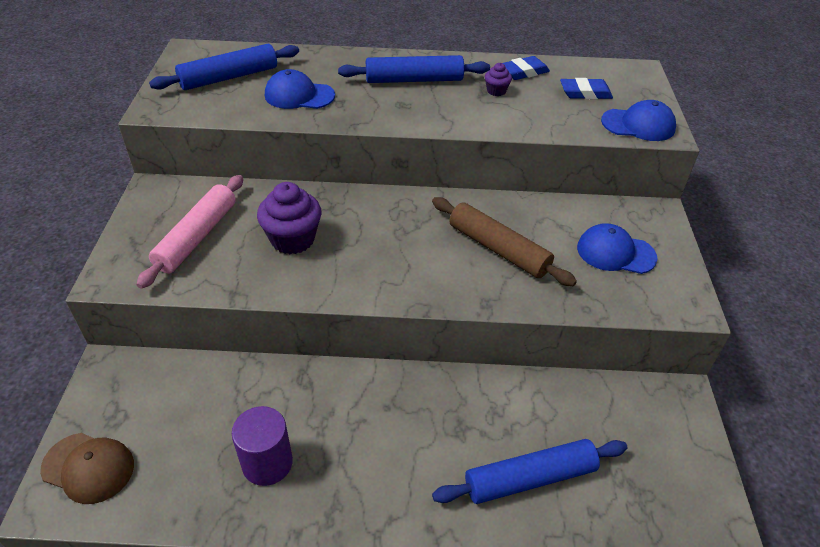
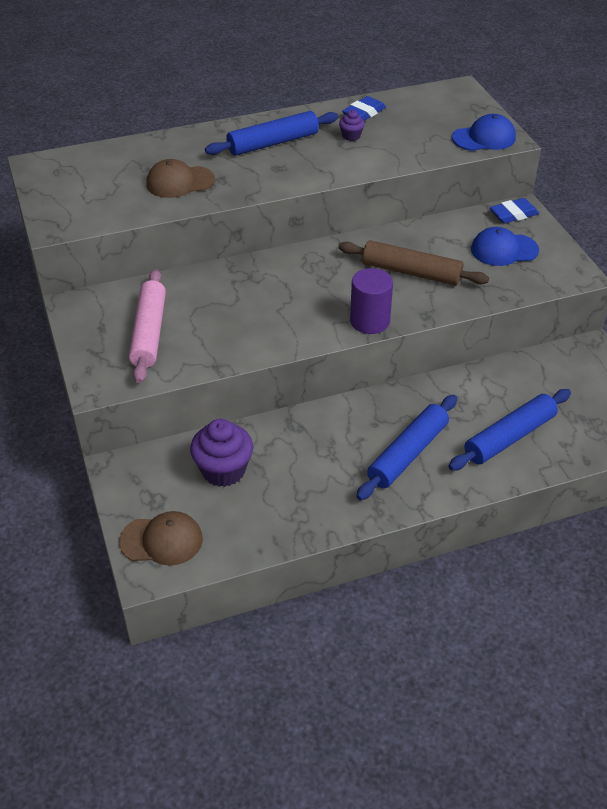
camera: 20 degrees left, 0 degrees up
blue rolling pin [149,44,299,90] -> blue rolling pin moved to [356,395,457,500]
purple cylinder [232,406,293,486] -> purple cylinder moved to [350,268,393,334]
purple cupcake [257,182,322,254] -> purple cupcake moved to [190,419,253,487]
blue cap [265,69,335,109] -> brown cap [146,159,215,198]
blue eraser [560,78,613,99] -> blue eraser moved to [489,198,539,223]

